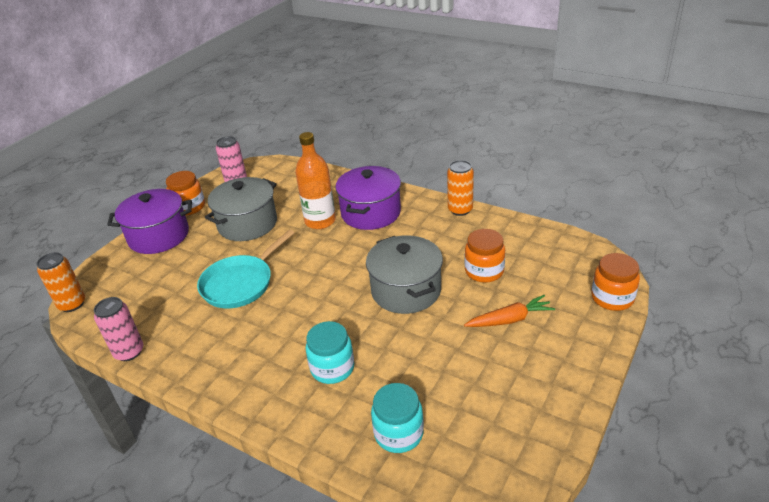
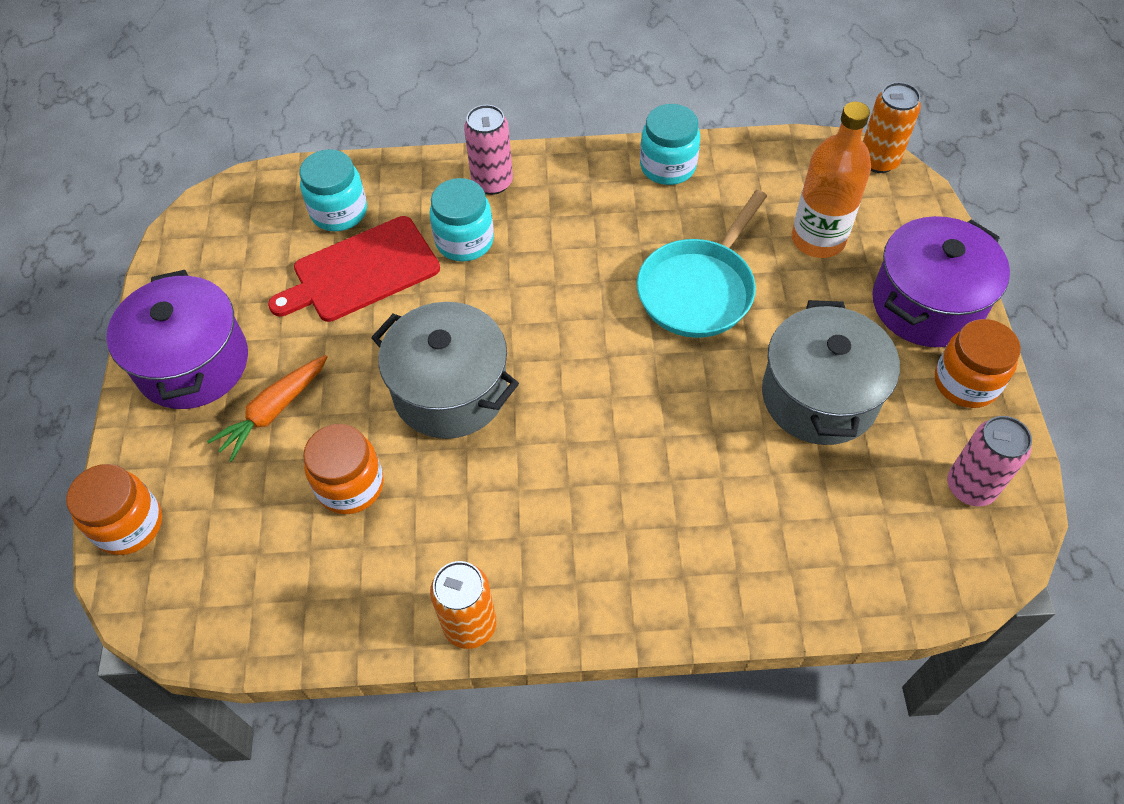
camera: 145 degrees right, 20 degrees up
pink can [94,297,143,361] -> pink can moved to [464,105,513,195]
turquoise pan [197,230,294,309] -> turquoise pan turned 150 degrees counterclockwise [637,190,767,338]
orange bottle [295,132,336,229] -> orange bottle moved to [792,102,871,258]
purple pot [335,166,401,230] -> purple pot moved to [107,270,248,409]
none -> red cutting board [268,216,440,322]
none -> turquoise jar [640,104,700,185]

